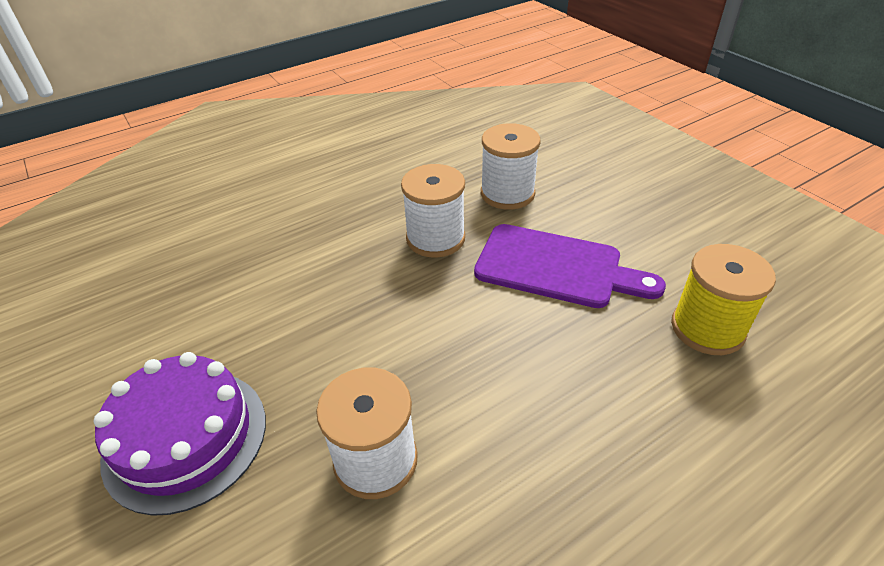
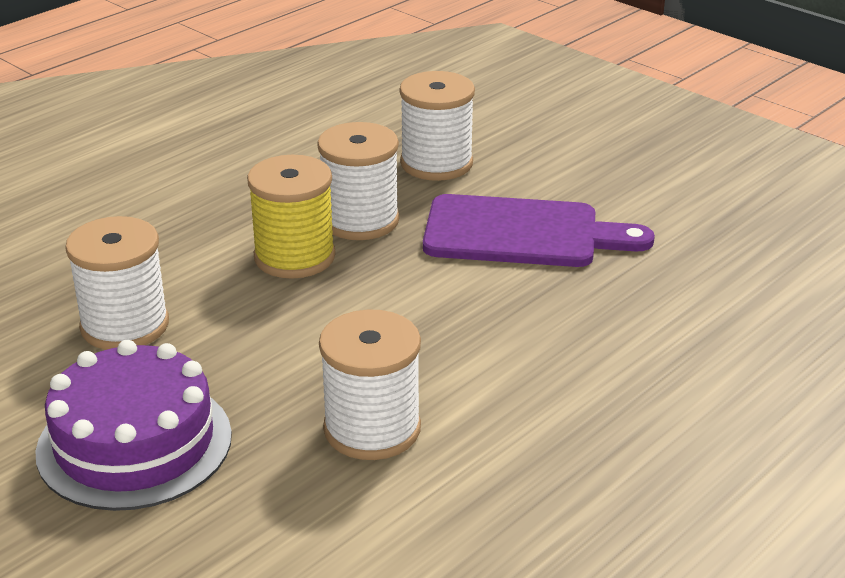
camera: 15 degrees left, 10 degrees down
yellow spool [671,244,776,355] -> yellow spool moved to [247,155,336,279]
none -> white spool [65,216,169,350]

